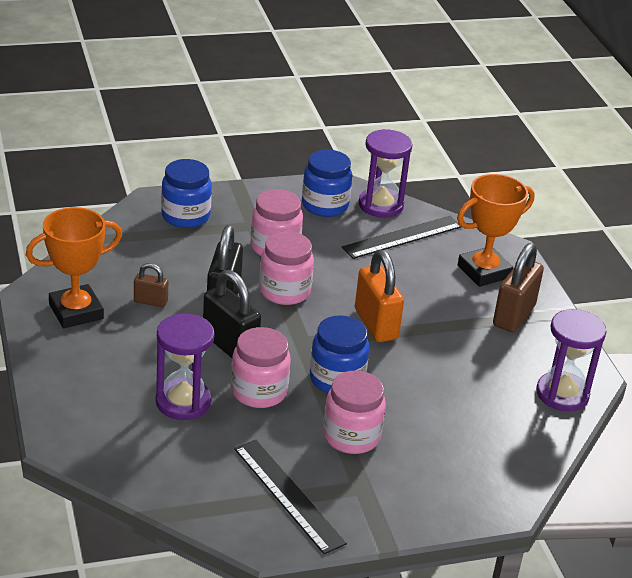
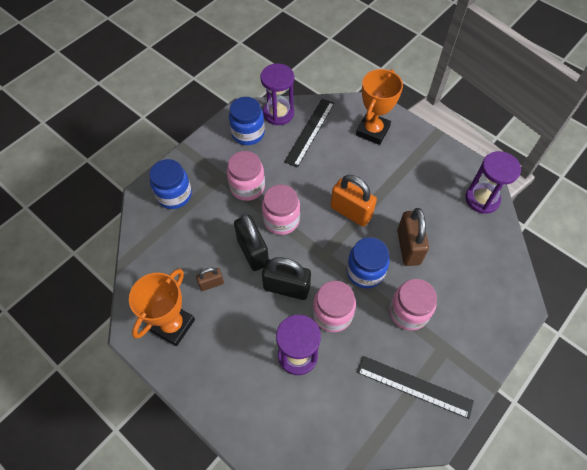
camera: 30 degrees left, 25 degrees up
brown padlock [493,243,544,332] -> brown padlock moved to [397,208,429,266]

